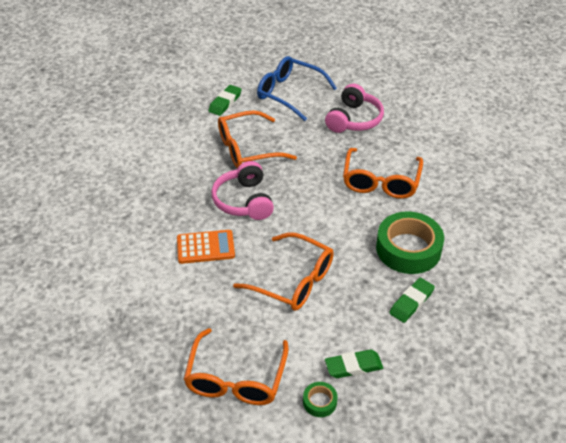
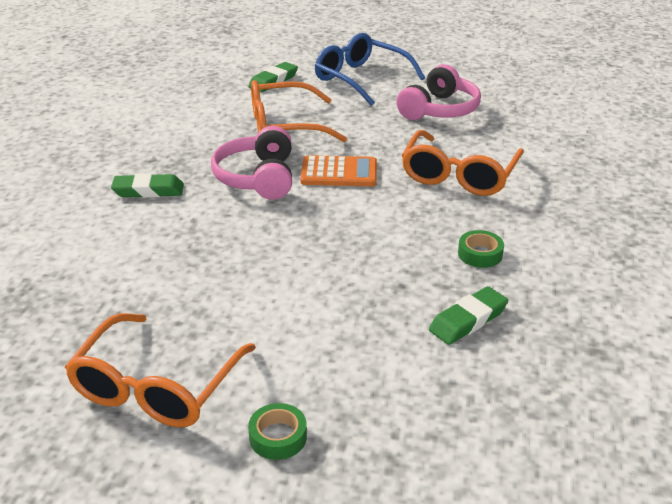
camera: 10 degrees right, 10 degrees down
orange calculator [177,230,235,264] -> orange calculator moved to [300,155,377,186]
orange glasses [233,232,334,311] -> none
green eraser [325,349,383,378] -> green eraser moved to [111,173,184,198]
green tape [376,211,444,274] -> green tape [458,230,504,268], size x0.44

